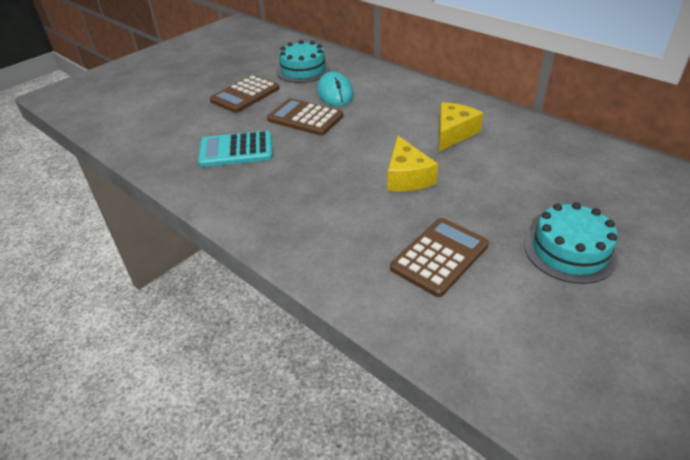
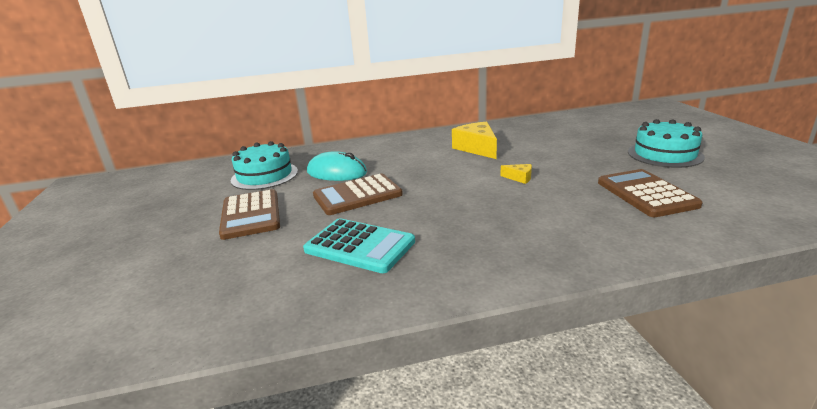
camera: 55 degrees left, 15 degrees down
turquoise calculator [198,131,273,167] -> turquoise calculator turned 90 degrees counterclockwise [303,218,415,273]
yellow cheese [387,136,438,191] -> yellow cheese [500,164,532,184], size x0.49

